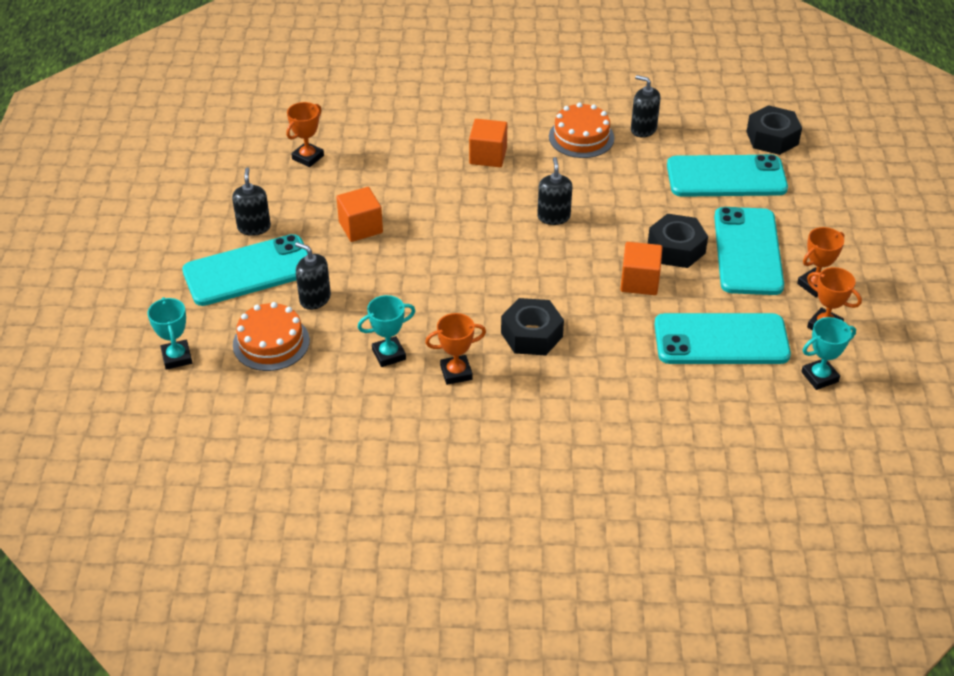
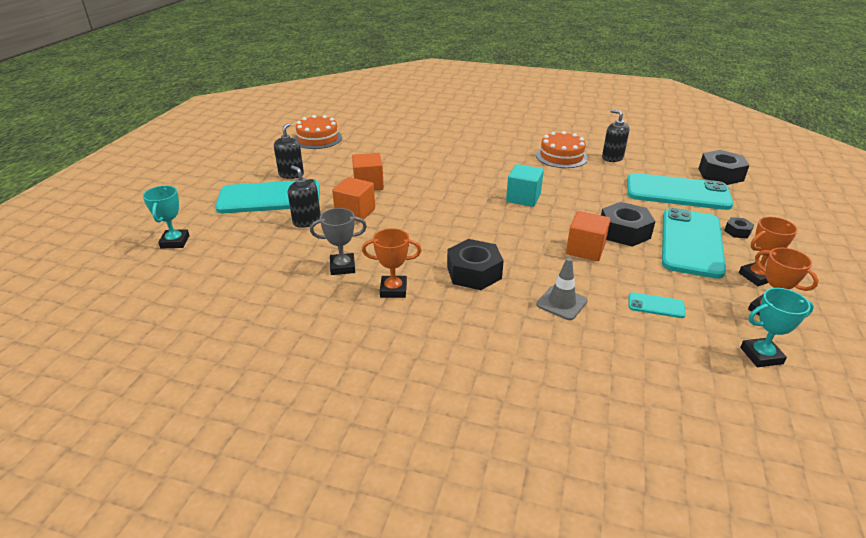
camera: 15 degrees right, 10 degrees down
orange cake [233,302,310,371] -> orange cake moved to [294,115,342,149]
orange trophy [286,102,324,167] -> none
turquoise trophy [358,295,415,367] -> grey trophy [310,208,367,275]
orange cube [469,119,507,167] -> orange cube moved to [332,177,375,222]
black soap dispenser [537,157,572,225] -> turquoise cube [506,164,544,207]
turquoise phone [654,313,791,364] -> turquoise phone [629,292,686,318], size x0.41
none -> grey traffic cone [536,258,588,320]
none -> black nut [724,217,754,238]

